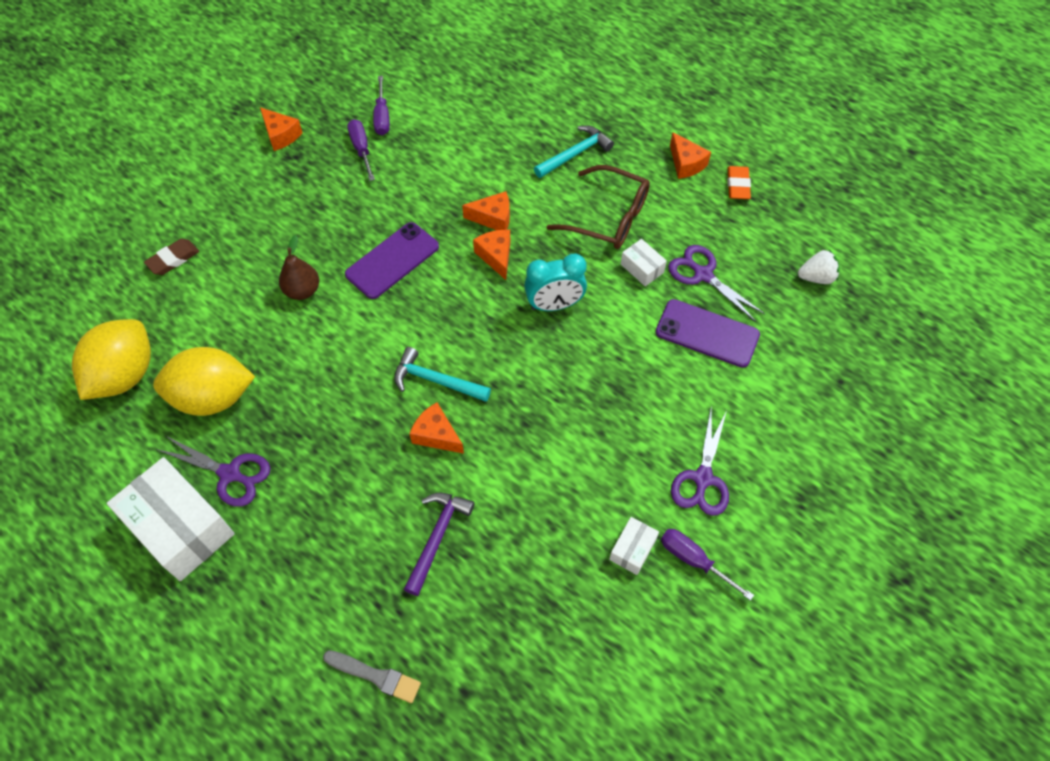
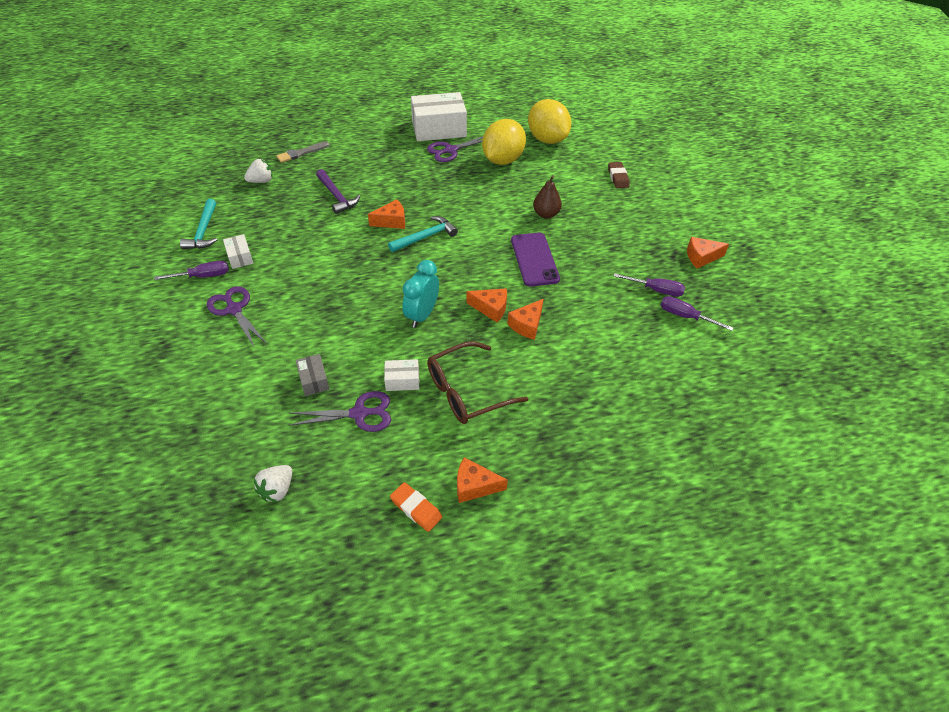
camera: 125 degrees right, 10 degrees down
turquoise hammer [534,125,614,178] -> turquoise hammer moved to [180,199,217,249]
purple phone [656,299,760,368] -> grey box [296,354,329,396]
none -> white strawberry [244,159,273,183]

